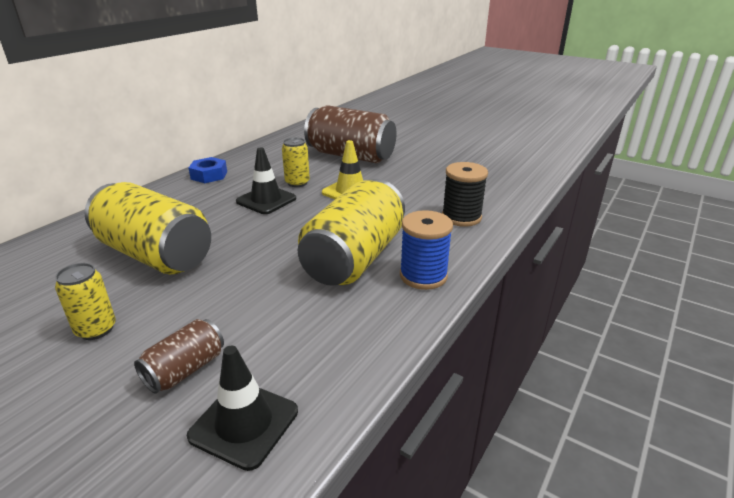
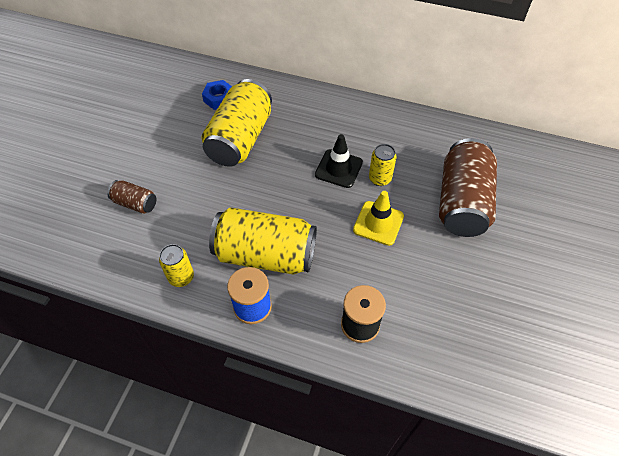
camera: 75 degrees right, 25 degrees up
yellow can [55,263,116,340] -> yellow can moved to [159,244,194,287]
black traffic cone [187,346,298,471] -> none
blue nut [189,157,227,183] -> blue nut moved to [202,80,232,110]

